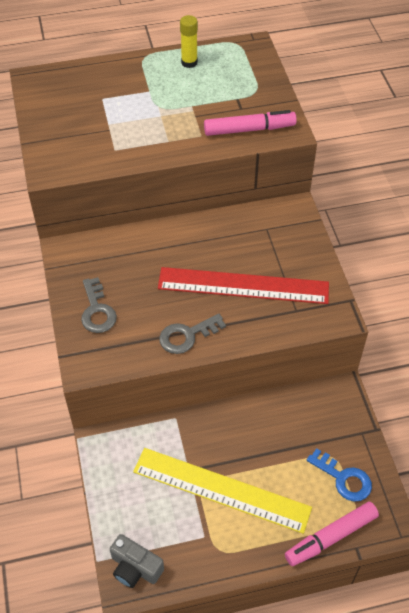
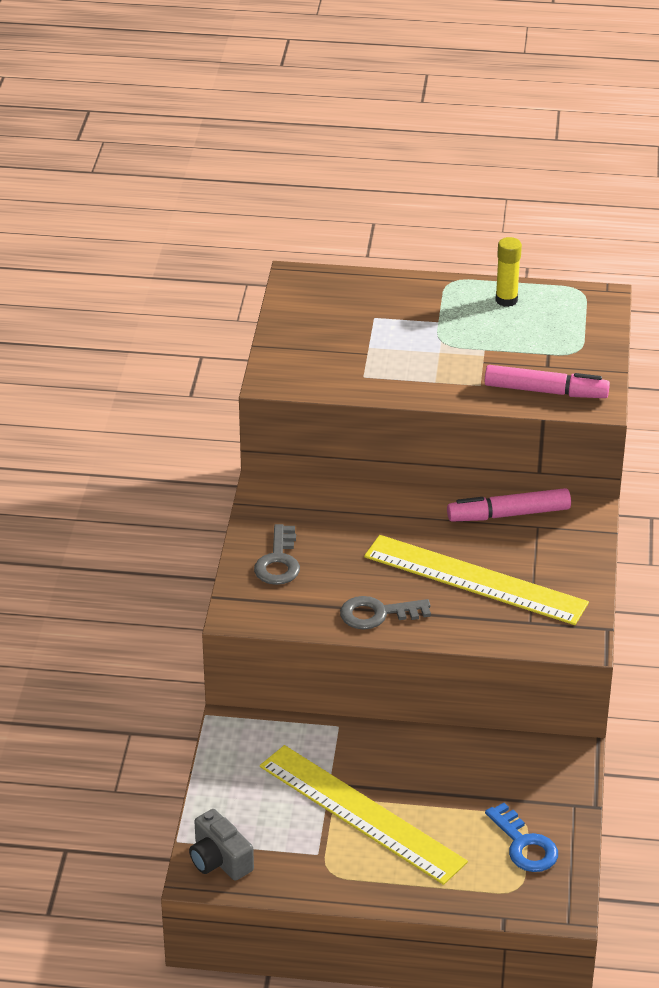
camera: 20 degrees right, 15 degrees down
red ruler [158,267,329,304] -> yellow ruler [364,535,589,625]
pink marker [285,501,379,566] -> pink marker moved to [447,488,571,522]

